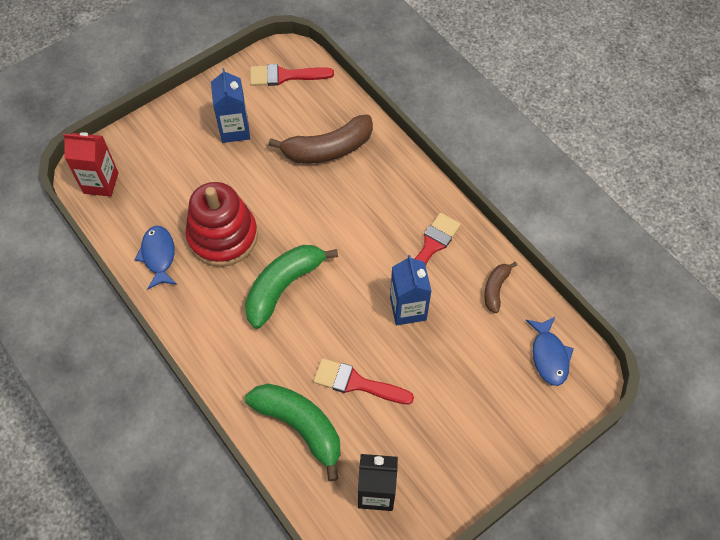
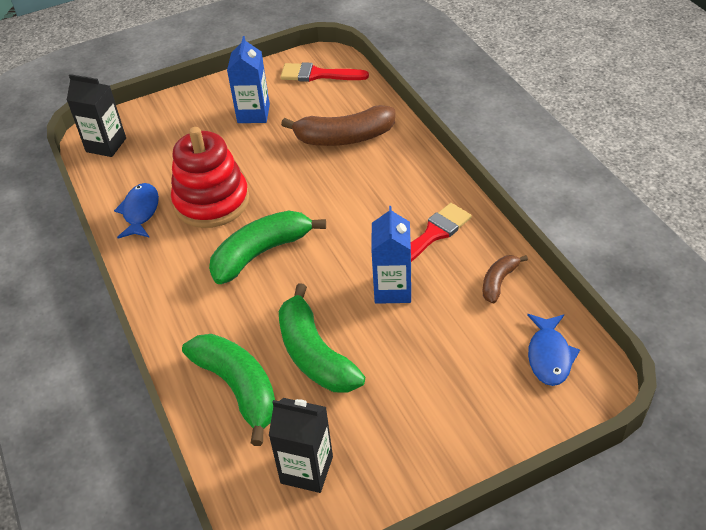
camera: 15 degrees right, 15 degrees down
red carton [63,132,119,197] -> black carton [67,74,126,157]
red brush [313,358,414,404] -> green banana [279,283,365,393]

